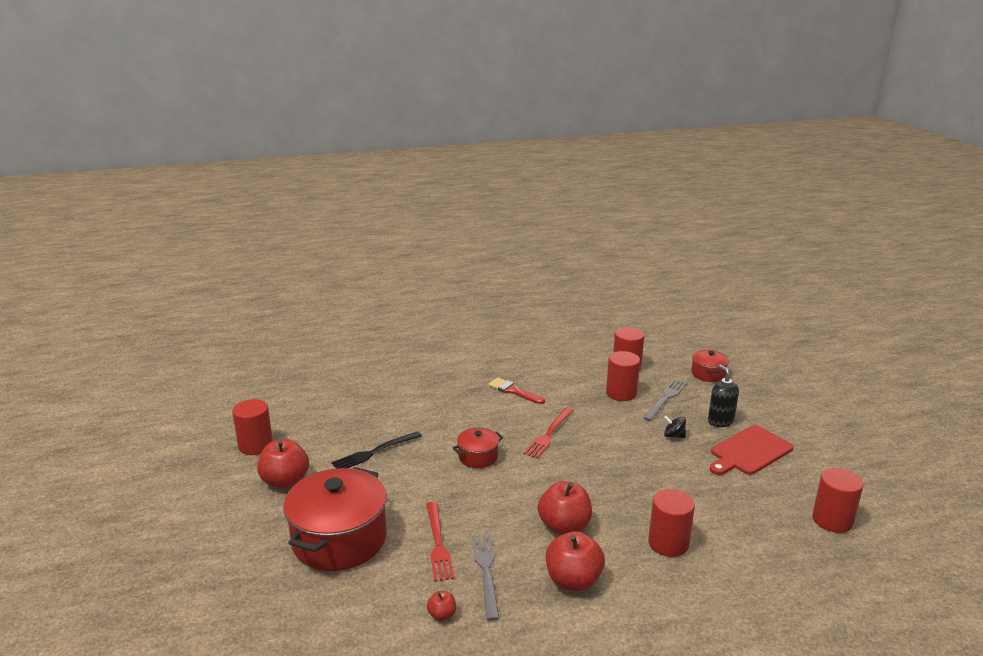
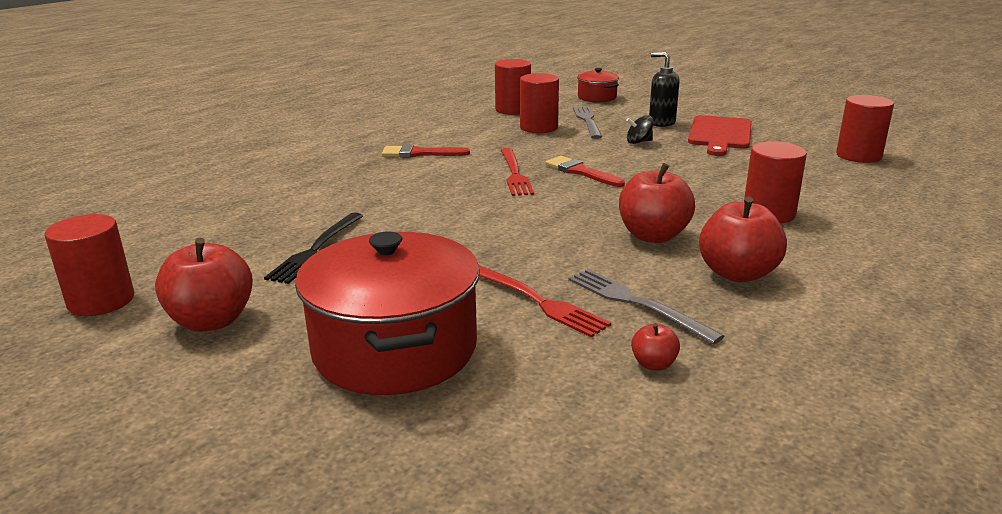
camera: 35 degrees left, 0 degrees up
red pot [453,428,503,468] -> none
none -> red brush [545,156,625,187]

